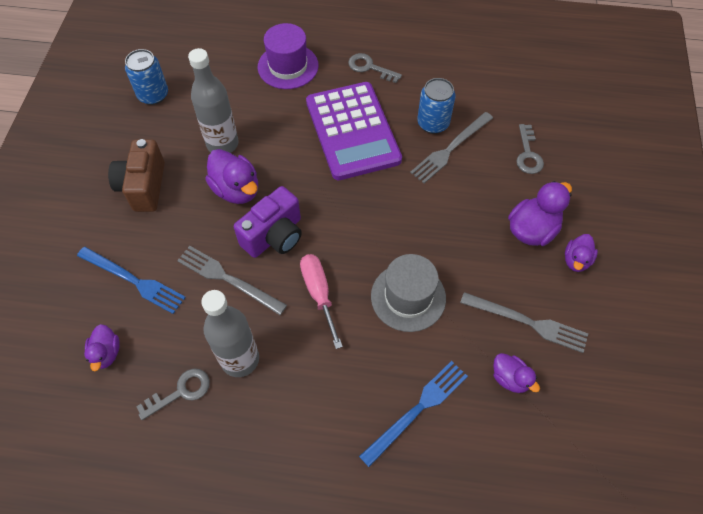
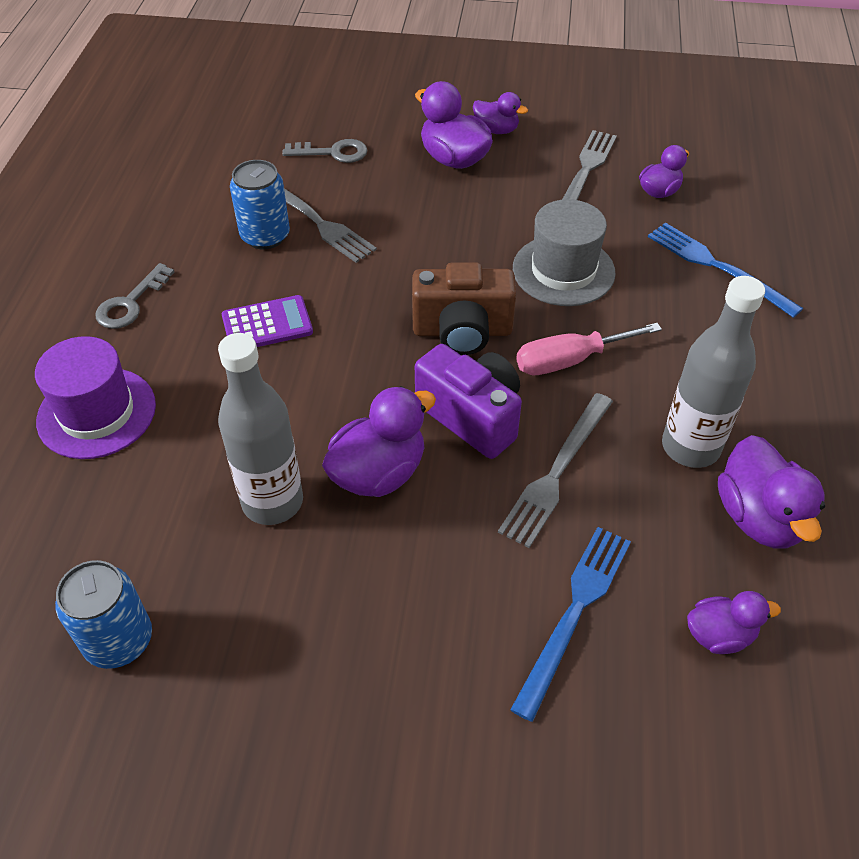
camera: 90 degrees left, 10 degrees down
brown camera [108,139,165,212] -> brown camera moved to [412,263,516,355]
grey key [136,369,210,420] -> purple duck [718,435,825,549]
purple calculator [306,82,402,180] -> purple calculator [222,295,313,347], size x0.47

